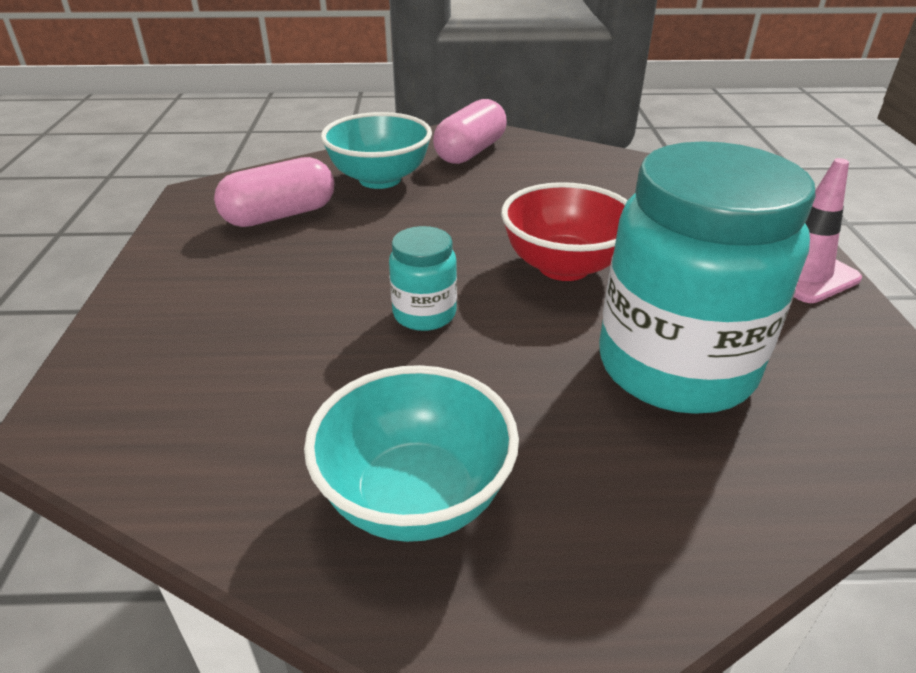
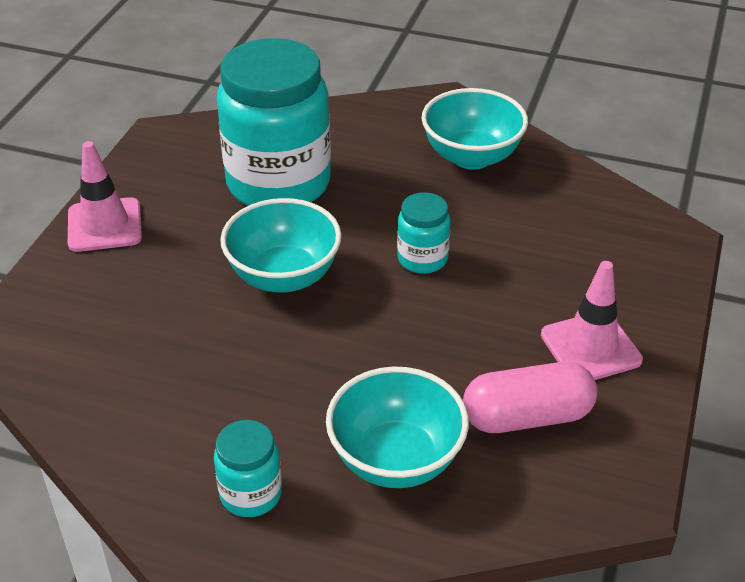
camera: 160 degrees left, 5 degrees up
pink capsule [433,99,507,164] -> turquoise jar [214,420,282,517]
red bowl [501,182,627,281] -> turquoise bowl [220,198,342,293]
none -> pink traffic cone [541,261,643,380]

